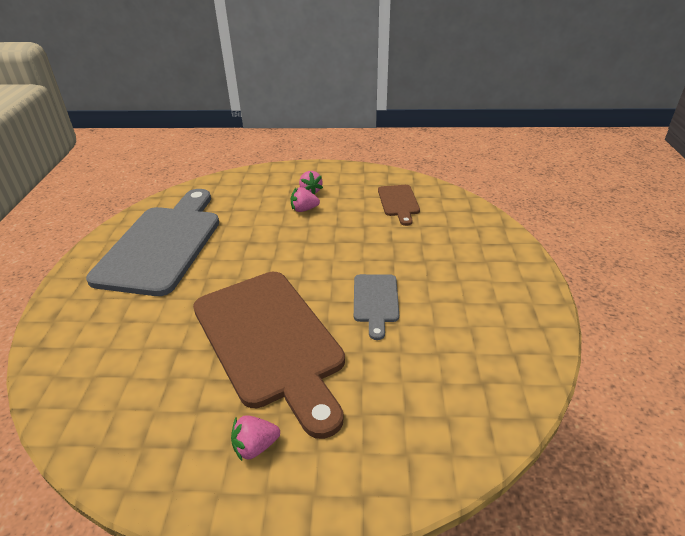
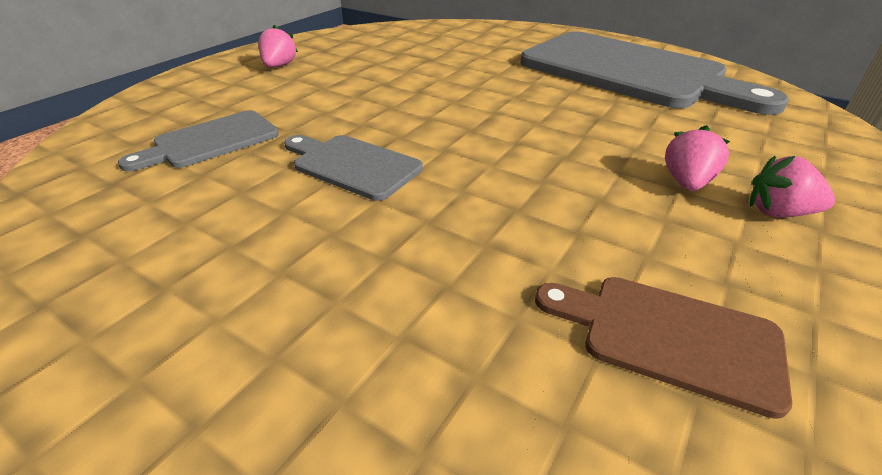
camera: 120 degrees right, 0 degrees up
brown cutting board [193,272,345,439] -> none
none -> grey cutting board [118,110,279,171]

